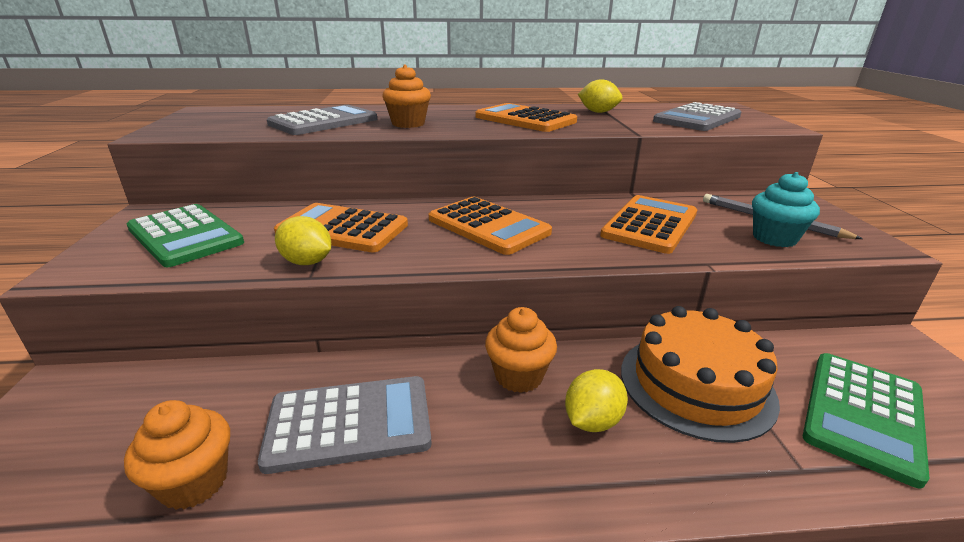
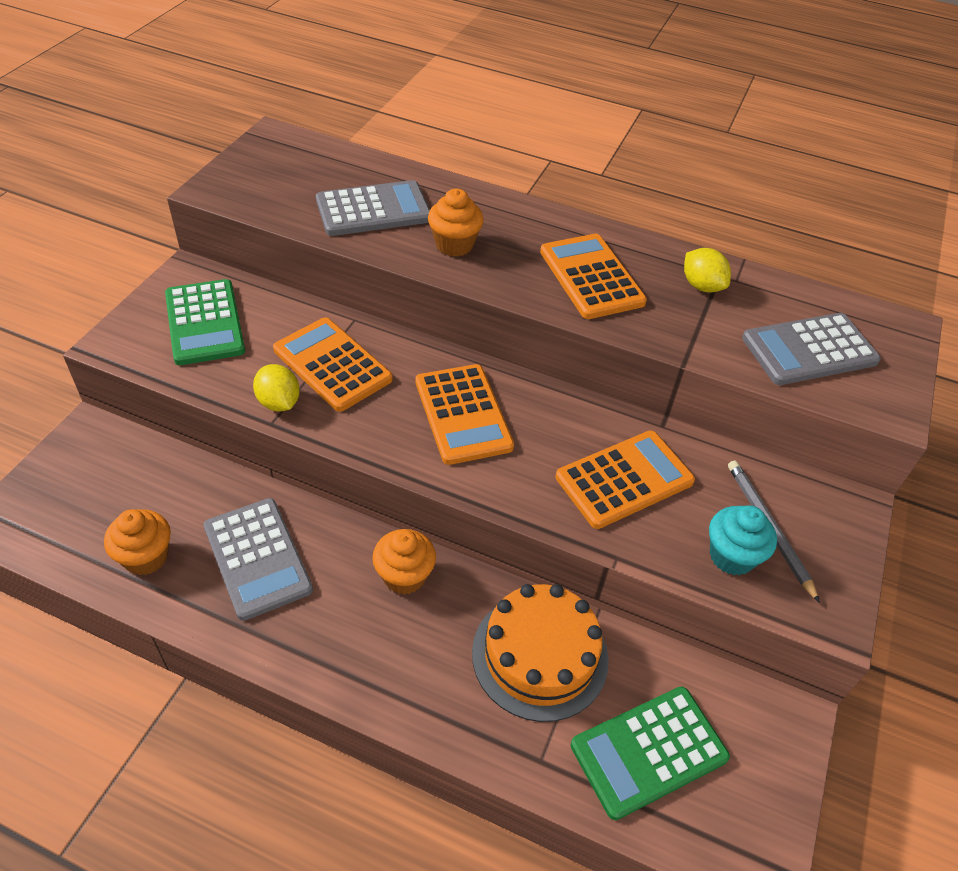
camera: 25 degrees right, 20 degrees up
grey calculator [258,376,432,474] -> grey calculator turned 45 degrees clockwise [204,498,313,621]
yellow lemon [565,369,628,432] -> none

